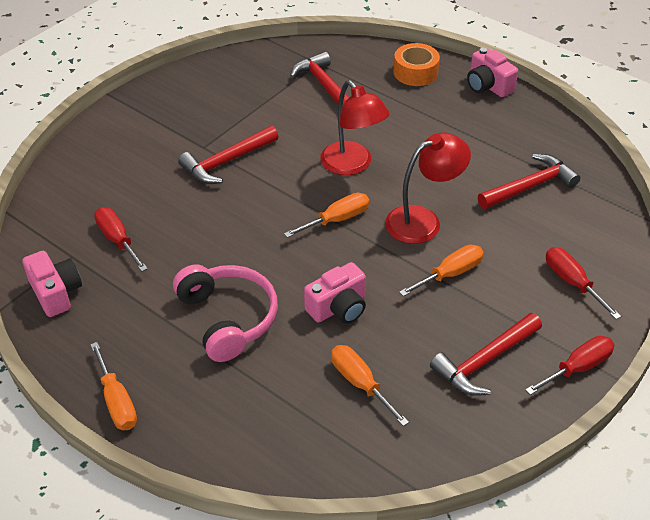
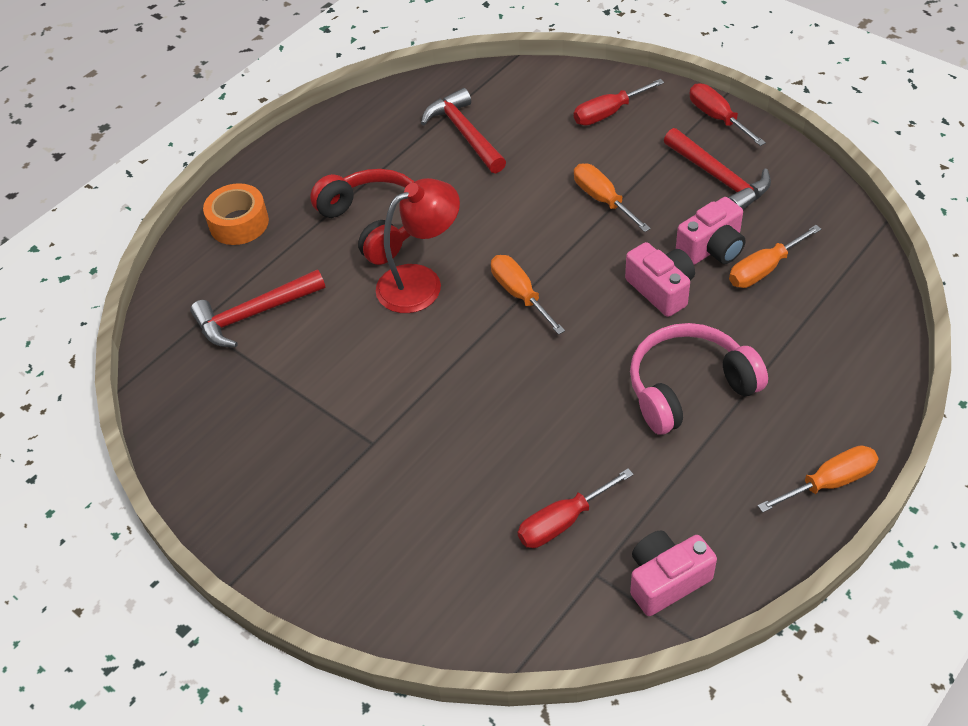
camera: 85 degrees left, 5 degrees up
red hammer [178,126,279,184] -> none
red lamp [385,132,471,244] -> none
pink camera [467,48,518,97] -> pink camera moved to [676,197,746,265]
none -> red headphones [310,169,414,265]

